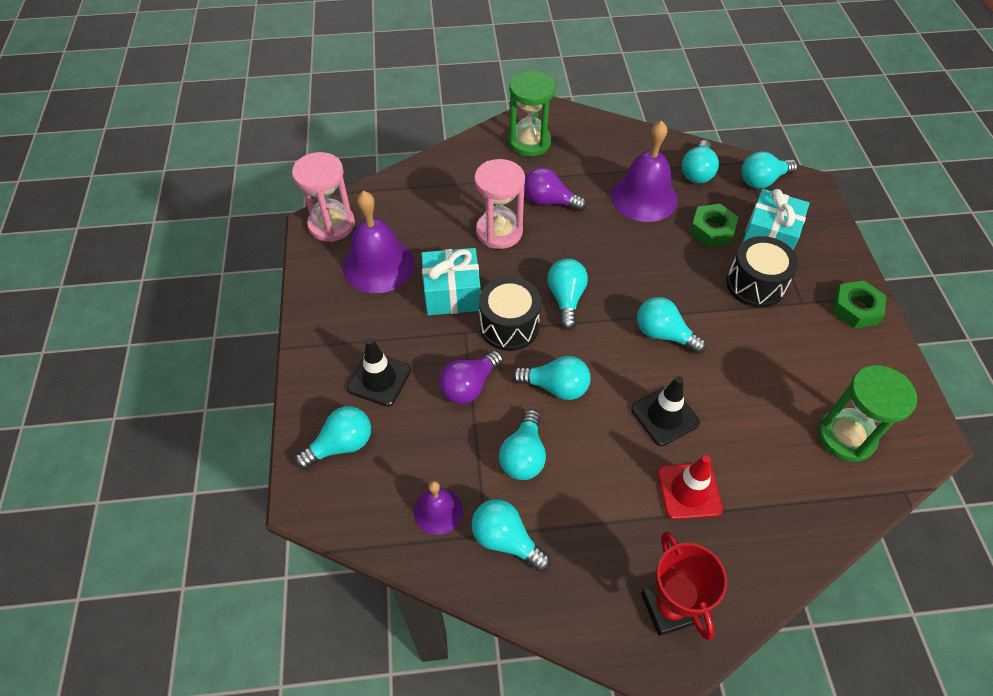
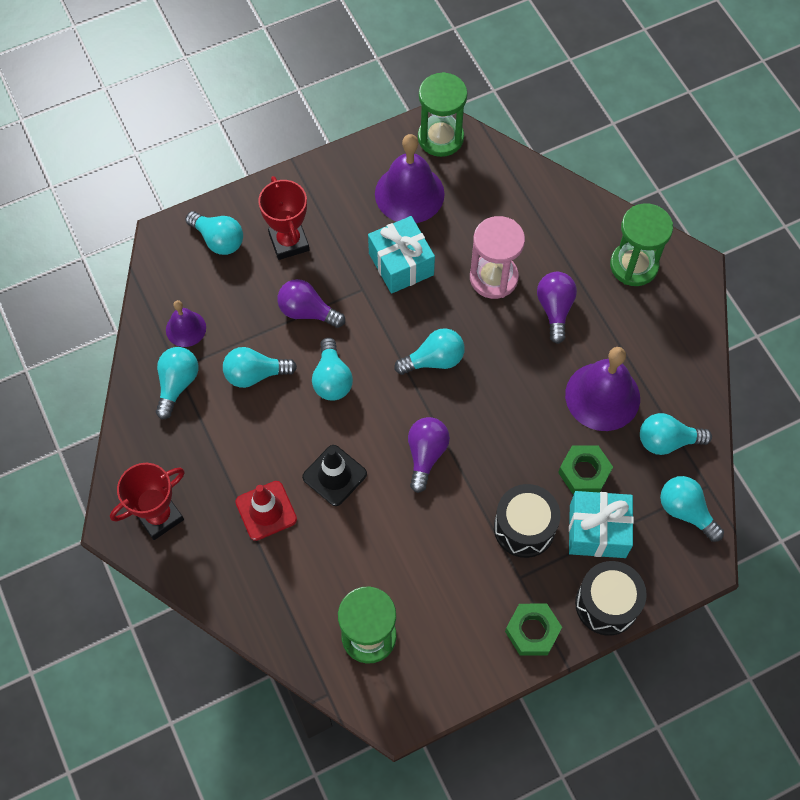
camera: 70 degrees right, 10 degrees up
pink hourglass [292,152,355,242] -> green hourglass [418,72,468,157]
black traffic cone [347,338,411,407] -> red trophy [258,176,309,260]
black drum [479,276,541,351] -> black drum moved to [575,561,647,636]
turquoise light bulb [637,297,706,354] -> purple light bulb [408,417,450,493]

